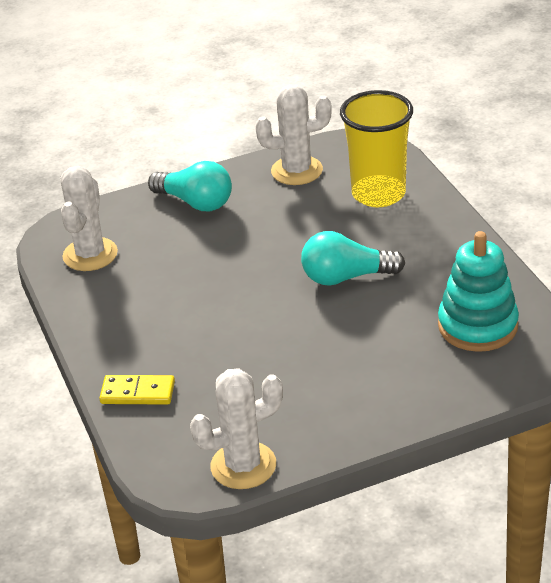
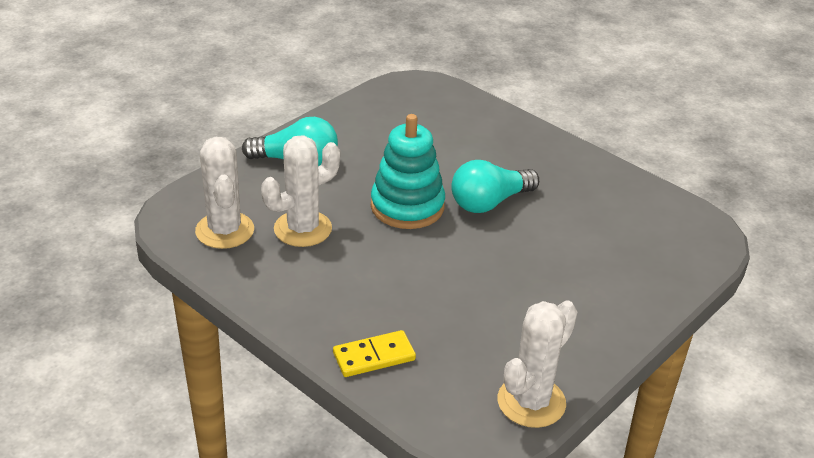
camera: 30 degrees left, 0 degrees up
white cactus [255,84,332,185] -> white cactus moved to [261,135,340,247]
yellow cup [340,90,413,207] -> none
turquoise stacking toy [438,231,519,352] -> turquoise stacking toy moved to [371,114,445,229]

